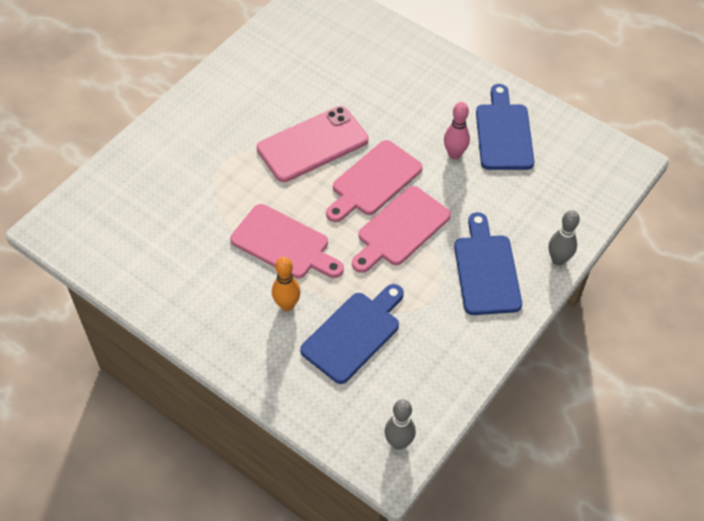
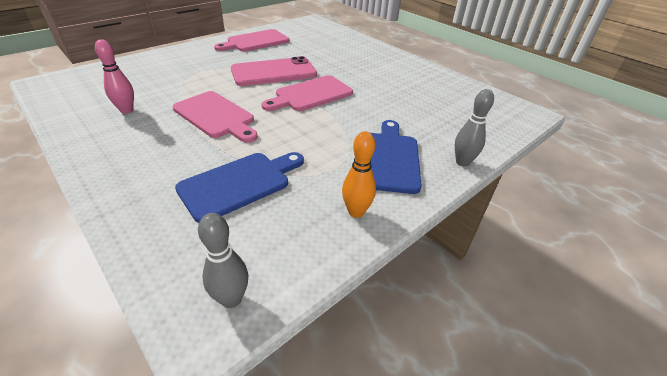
camera: 10 degrees right, 15 degrees down
orange bowling pin [272,257,300,311] -> orange bowling pin moved to [342,131,376,218]
pink cutting board [352,186,451,273] -> pink cutting board moved to [214,29,289,52]
pink bowling pin [444,102,470,159] -> pink bowling pin moved to [95,39,134,114]
blue cutting board [476,84,534,170] -> none

